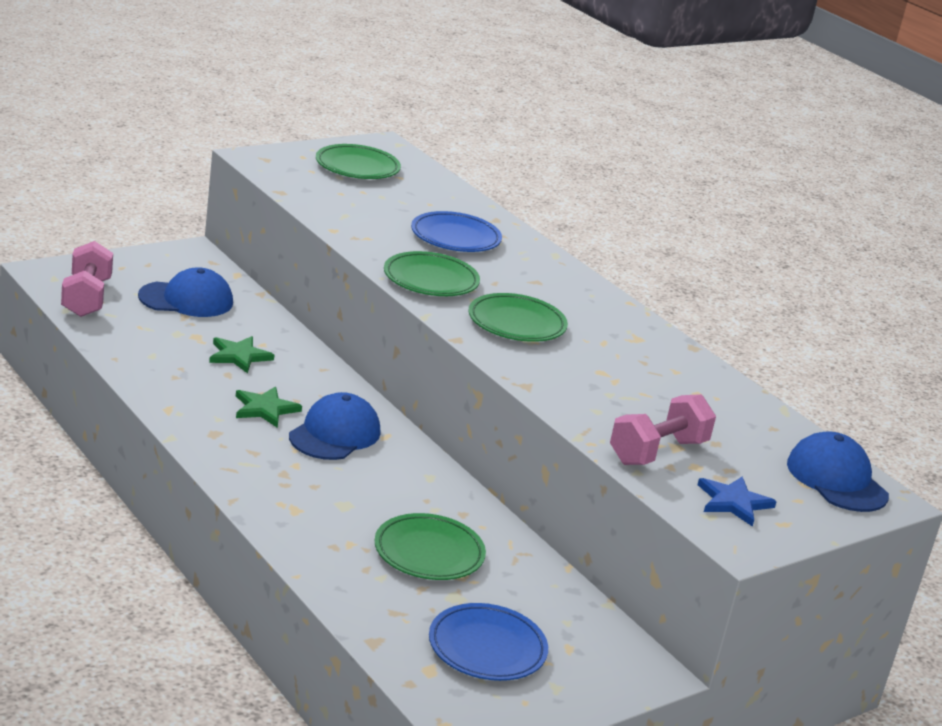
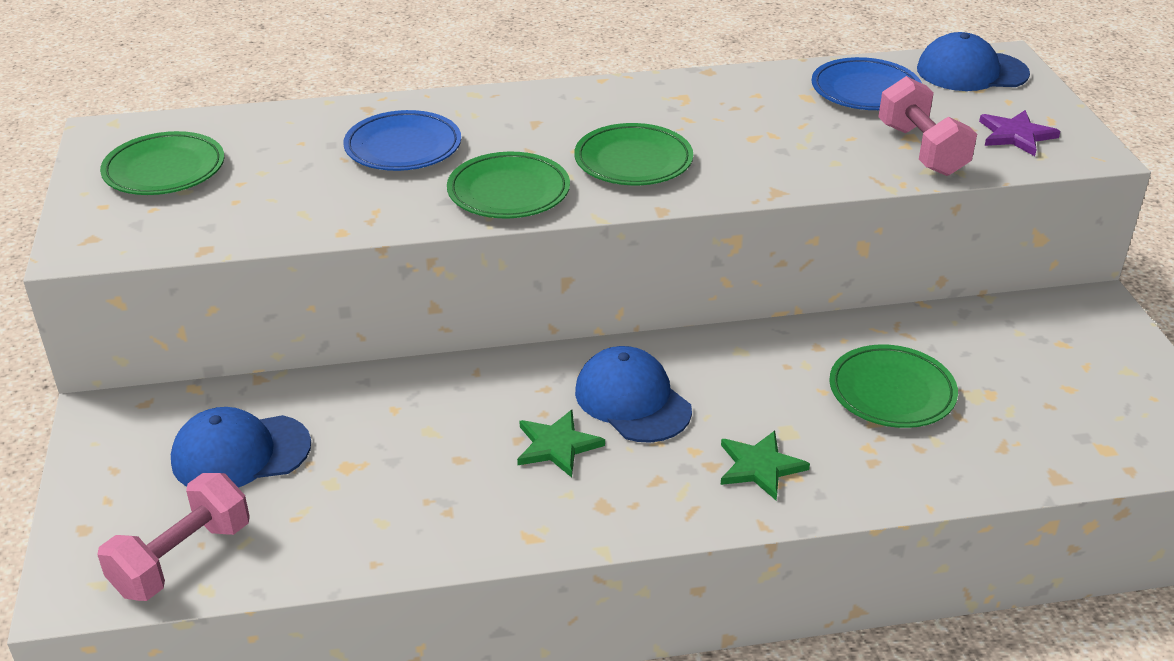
camera: 60 degrees left, 10 degrees up
pink dumbbell [61,241,113,317] -> pink dumbbell turned 75 degrees counterclockwise [97,473,250,601]
blue cap [138,267,233,317] -> blue cap turned 120 degrees counterclockwise [171,407,311,488]
green star [209,336,274,374] -> green star moved to [721,431,810,500]
blue plate [429,603,548,681] -> blue plate moved to [811,57,922,110]
blue star [697,476,777,527] -> purple star [979,110,1061,156]

